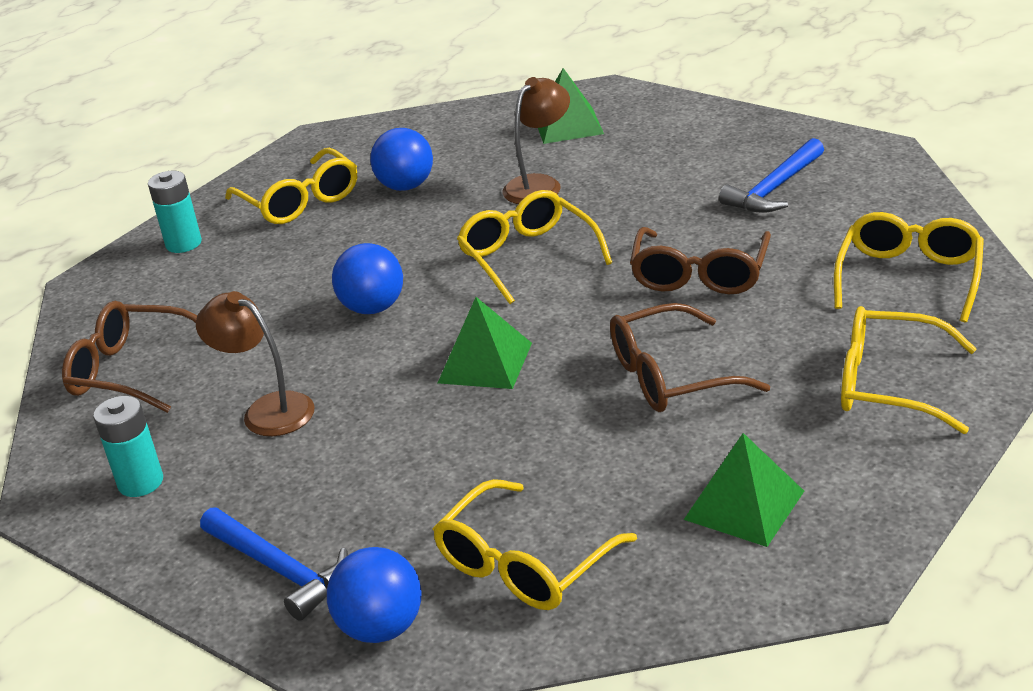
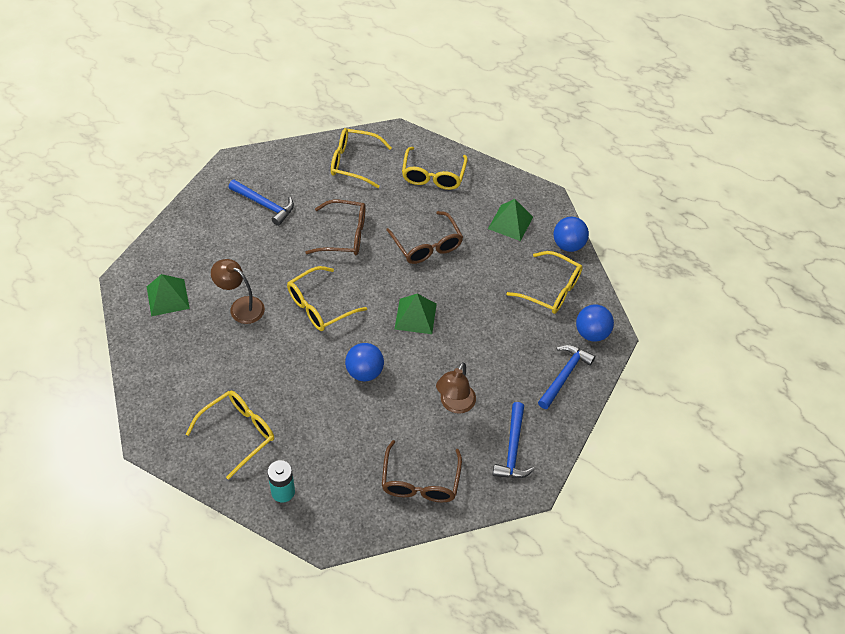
camera: 105 degrees left, 20 degrees up
turquoise battery [93,396,163,497] -> blue hammer [493,402,534,478]
blue ball [370,128,433,191] -> blue ball moved to [553,217,589,252]

